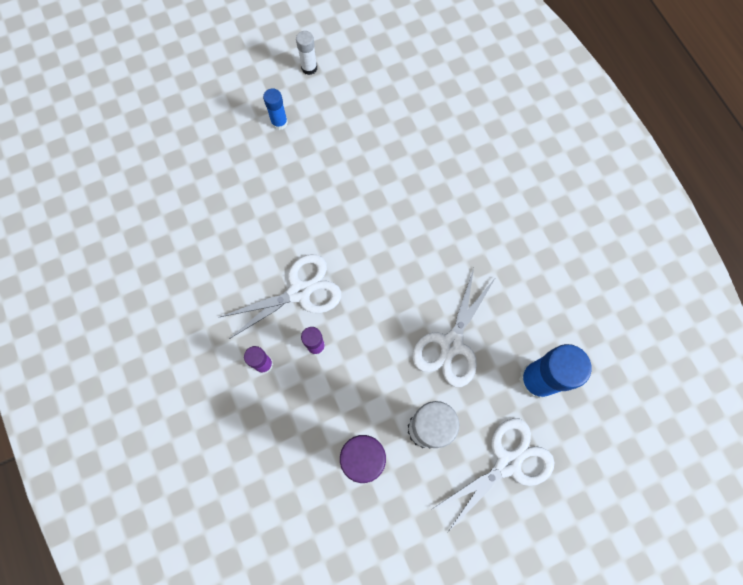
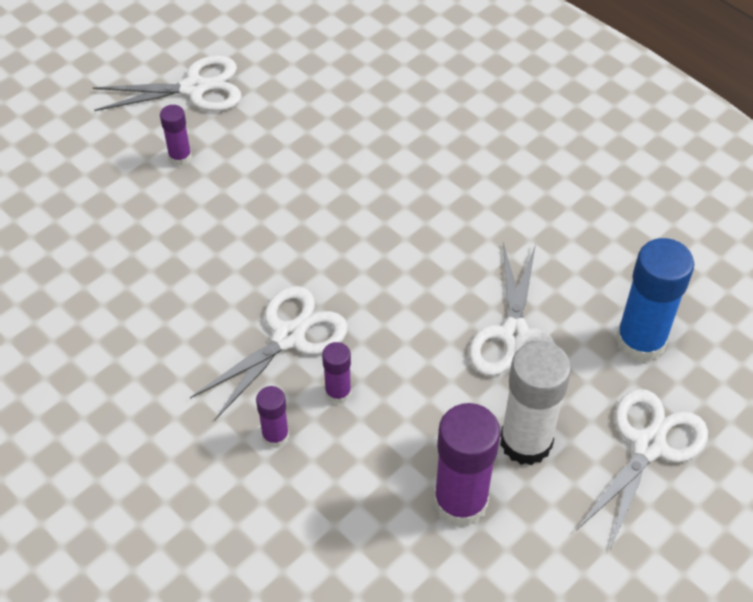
camera: 20 degrees left, 20 degrees down
blue glue stick [263,88,288,130] -> purple glue stick [160,105,192,166]
white glue stick [296,31,317,75] -> white scissors [93,55,242,112]

